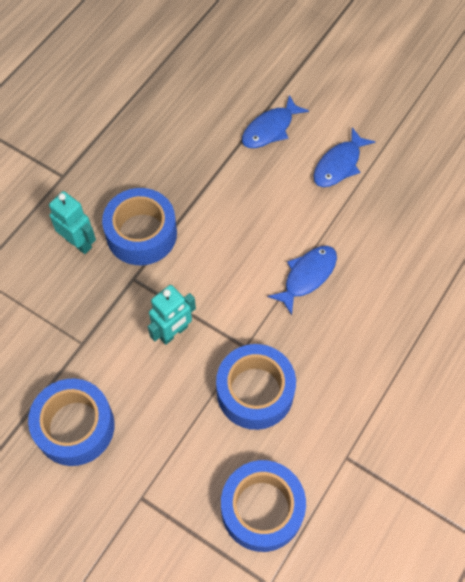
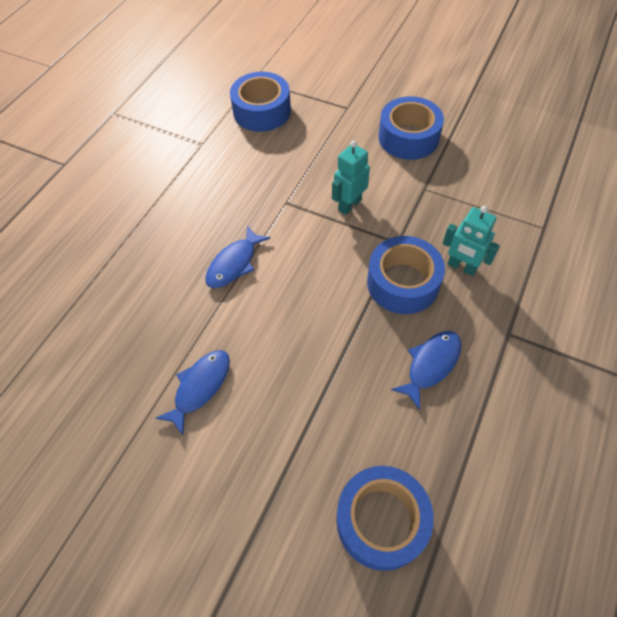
camera: 175 degrees right, 5 degrees down
blue tape [216,344,296,430] -> blue tape moved to [336,466,434,571]
blue fish [242,95,309,148] -> blue fish moved to [391,331,461,410]

